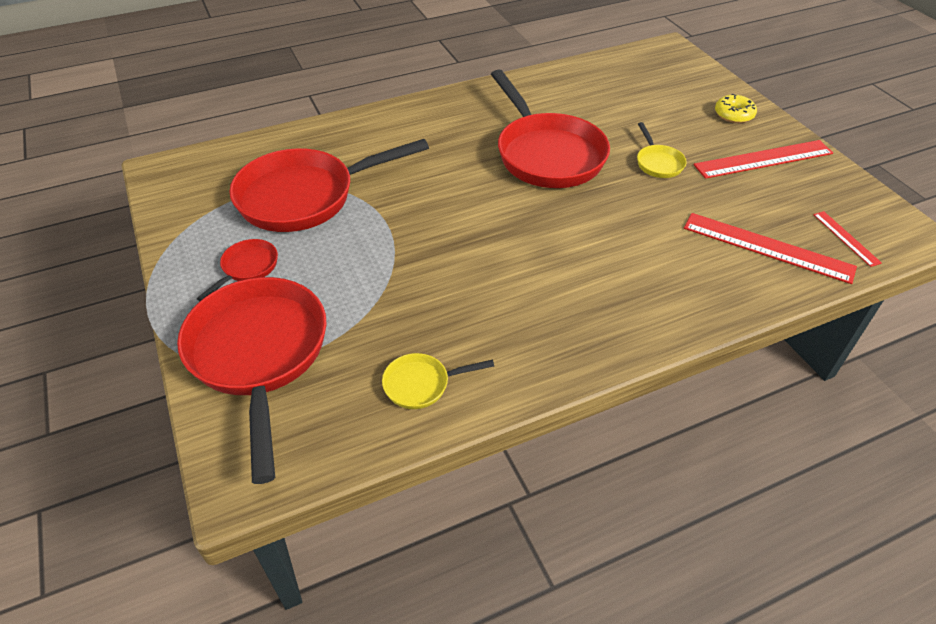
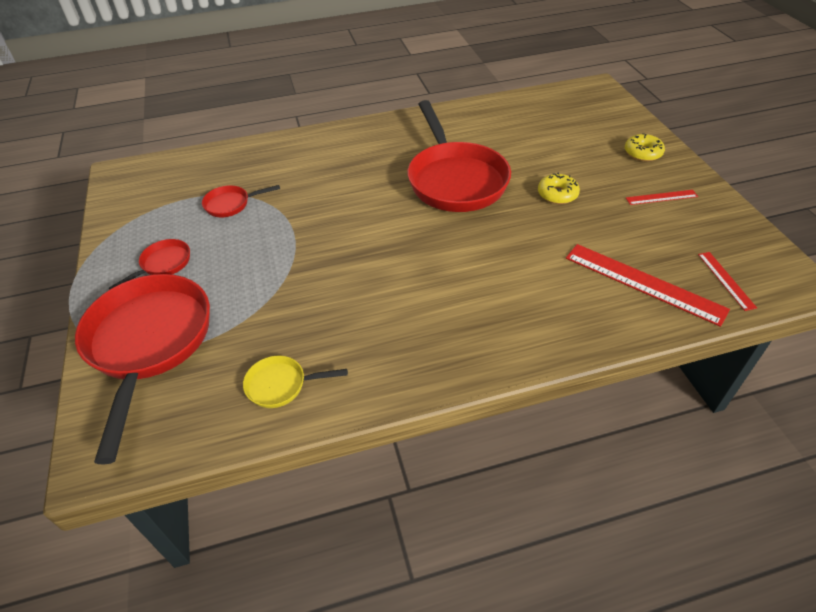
camera: 10 degrees right, 0 degrees up
red pan [229,139,429,232] -> red pan [202,185,280,217], size x0.44
yellow pan [637,122,687,178] -> yellow donut [538,172,580,204]
red ruler [694,140,833,179] -> red ruler [626,190,698,205], size x0.51

